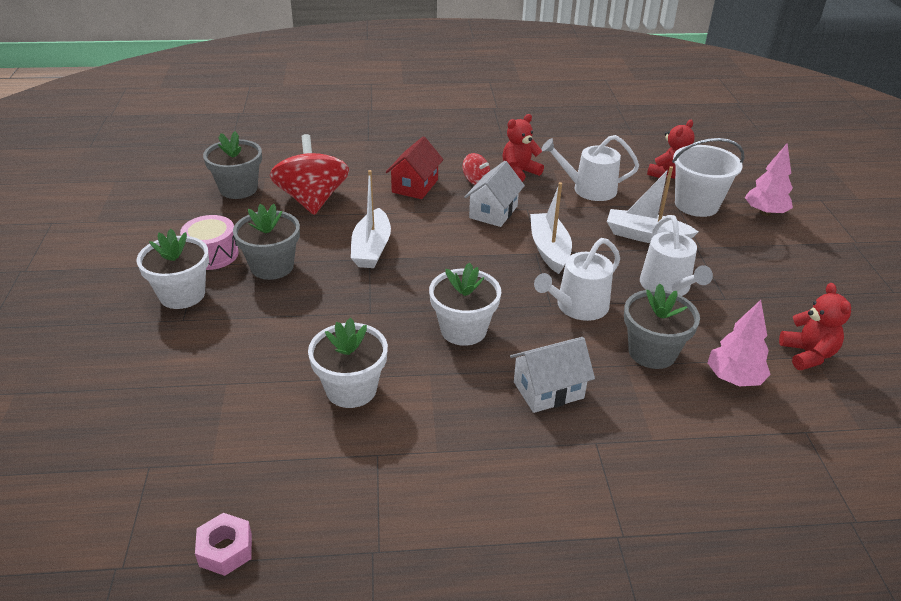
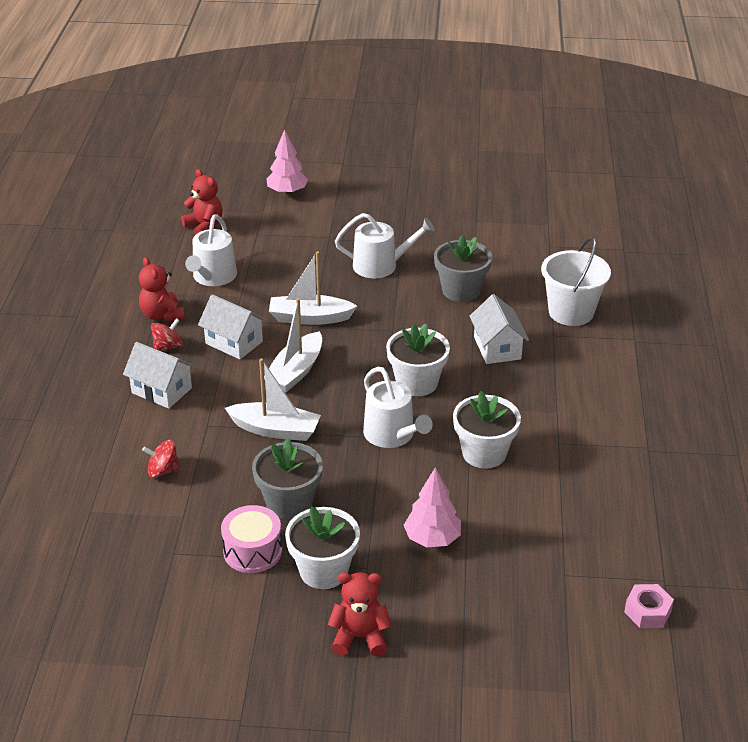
camera: 80 degrees left, 0 degrees up
pink nut [195,513,252,576] -> pink nut moved to [624,584,674,628]
grey flower pot [203,131,262,199] -> none
red spinning top [270,134,349,215] -> red spinning top [142,440,181,478], size x0.46
red house [386,136,444,199] -> white house [123,342,195,409]
white watering can [534,238,620,321] -> white watering can moved to [363,367,433,448]
white boat [607,166,698,243] -> white boat moved to [264,298,322,392]
white bucket [672,138,744,217] -> white bucket moved to [541,237,611,326]
pink tree [708,300,771,386] -> pink tree moved to [404,467,461,547]
red teddy bear [779,283,851,370] -> red teddy bear moved to [328,572,392,656]

